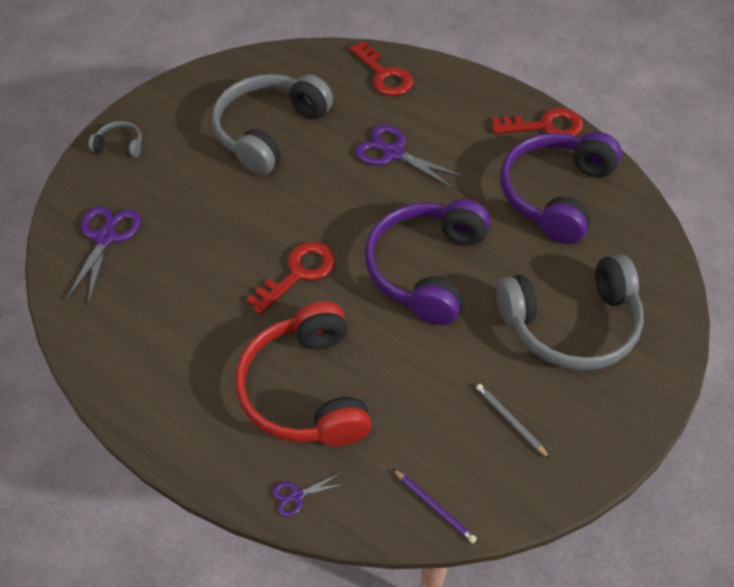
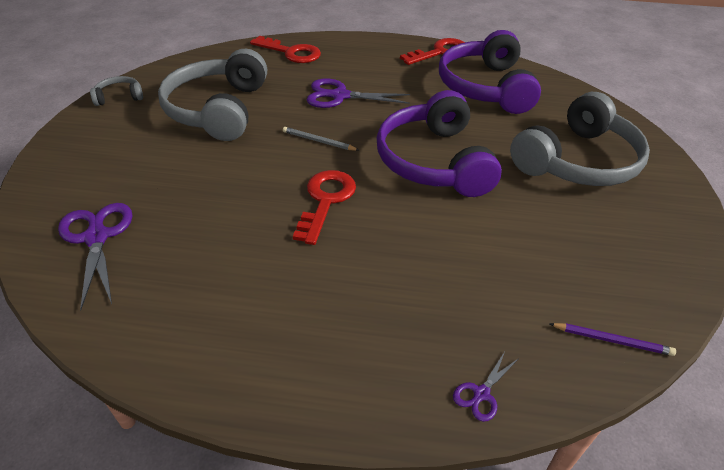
camera: 30 degrees left, 10 degrees down
grey headphones [88,121,142,158] -> grey headphones moved to [90,76,143,106]
red headphones [236,301,371,446] -> none
grey pencil [476,384,550,459] -> grey pencil moved to [283,127,359,151]

